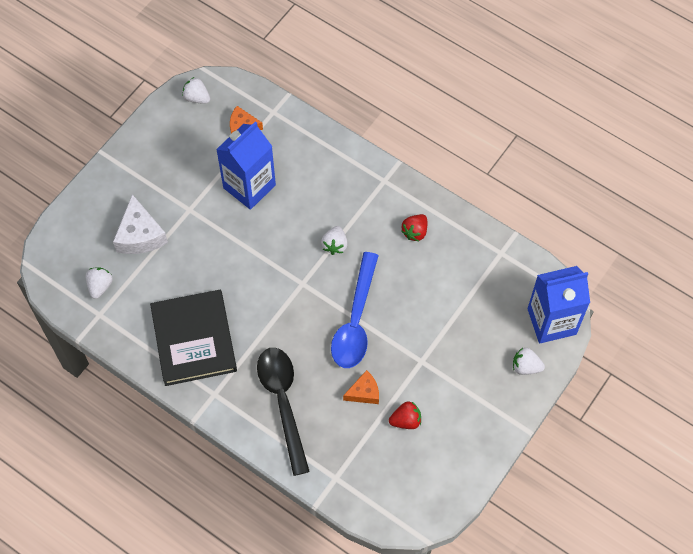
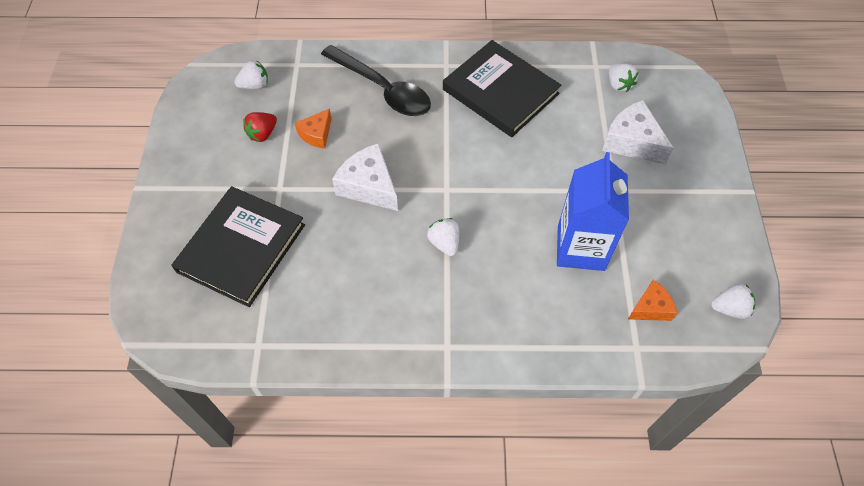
camera: 145 degrees right, 5 degrees down
blue spoon [331,252,379,368] -> white cheese [332,143,398,211]
red strawberry [401,214,427,241] -> none
white strawberry [513,348,545,375] -> white strawberry moved to [235,60,268,89]
blue carton [527,266,590,344] -> none
none -> black book [171,186,305,307]

